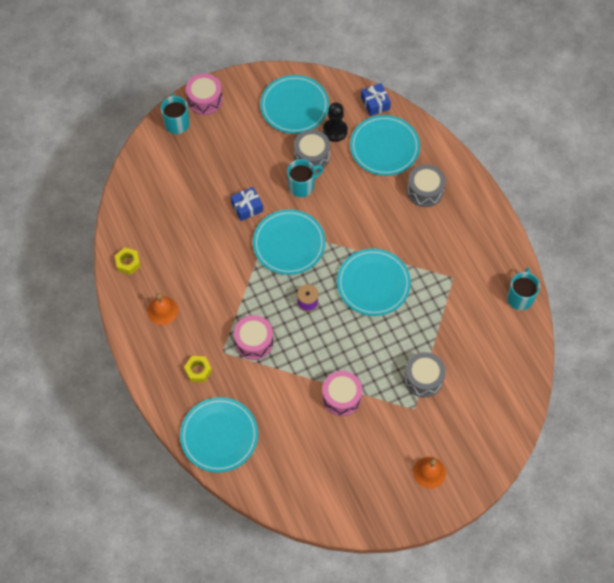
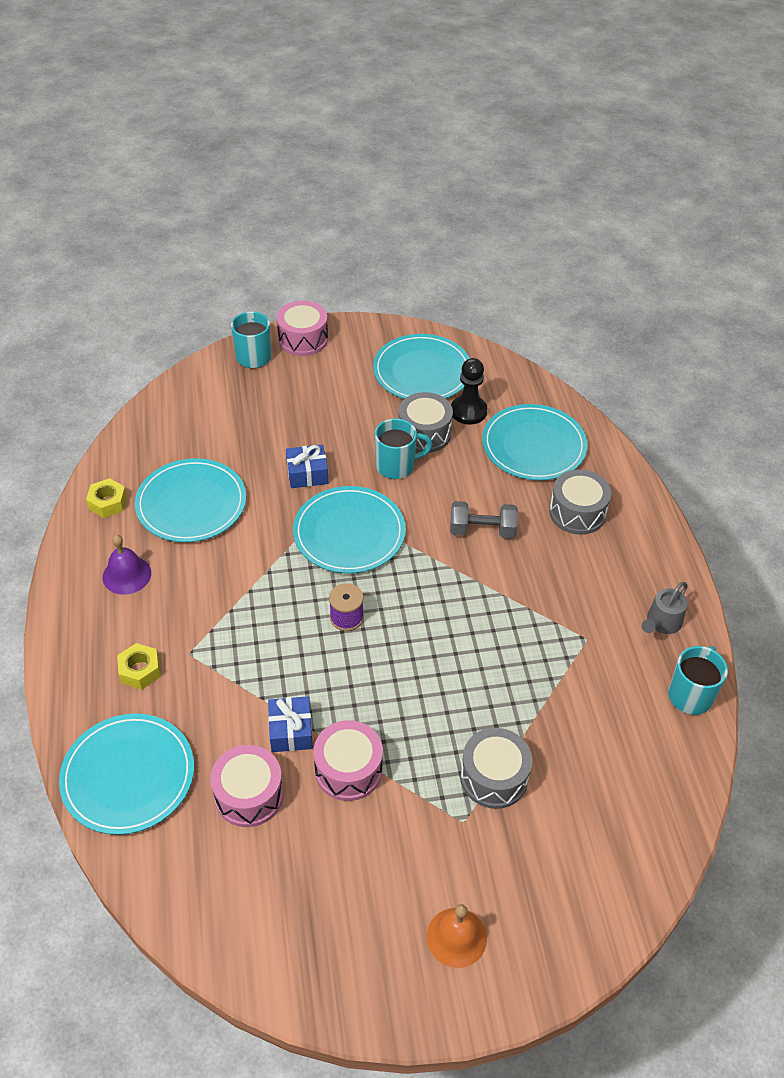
camera: 15 degrees right, 15 degrees down
orange bell [147,293,178,325] -> purple bell [102,535,151,595]
pink drum [234,315,274,360] -> pink drum moved to [210,745,284,827]
turquoise plate [337,249,411,316] -> turquoise plate moved to [135,458,246,542]
blue gift [361,83,391,116] -> blue gift moved to [268,696,313,752]
none -> grey dumbbell [450,501,518,539]
none -> grey watering can [642,582,688,634]

